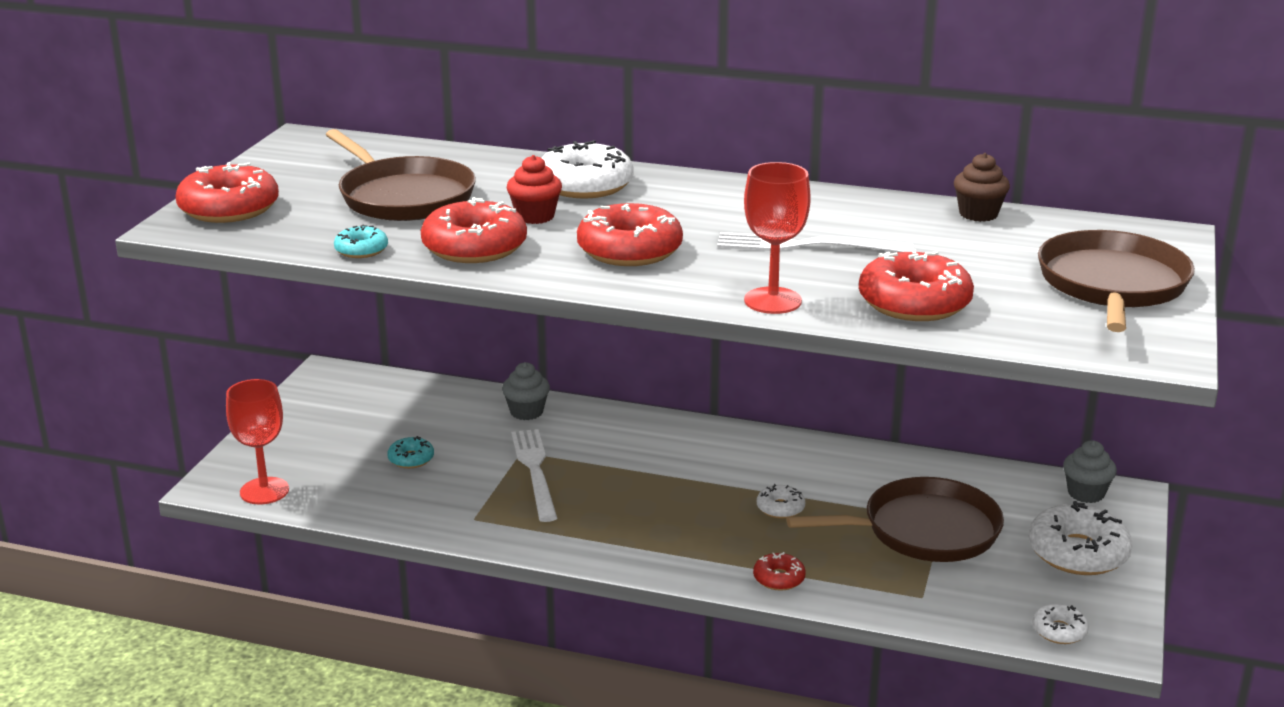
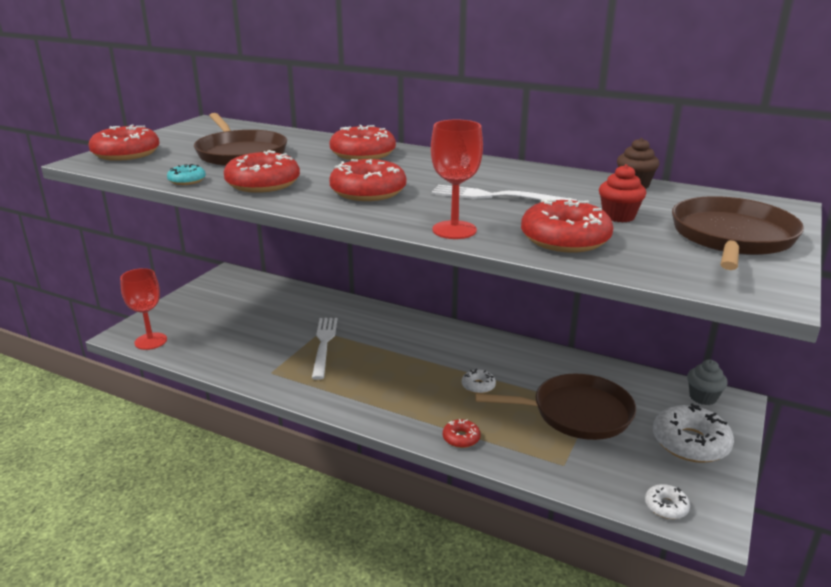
camera: 10 degrees right, 0 degrees up
turquoise donut [387,436,434,468] -> none
grey cupcake [502,362,550,420] -> none
red cupcake [507,155,562,224] -> red cupcake moved to [599,164,646,222]
white donut [542,140,634,199] -> red donut [329,125,396,160]

